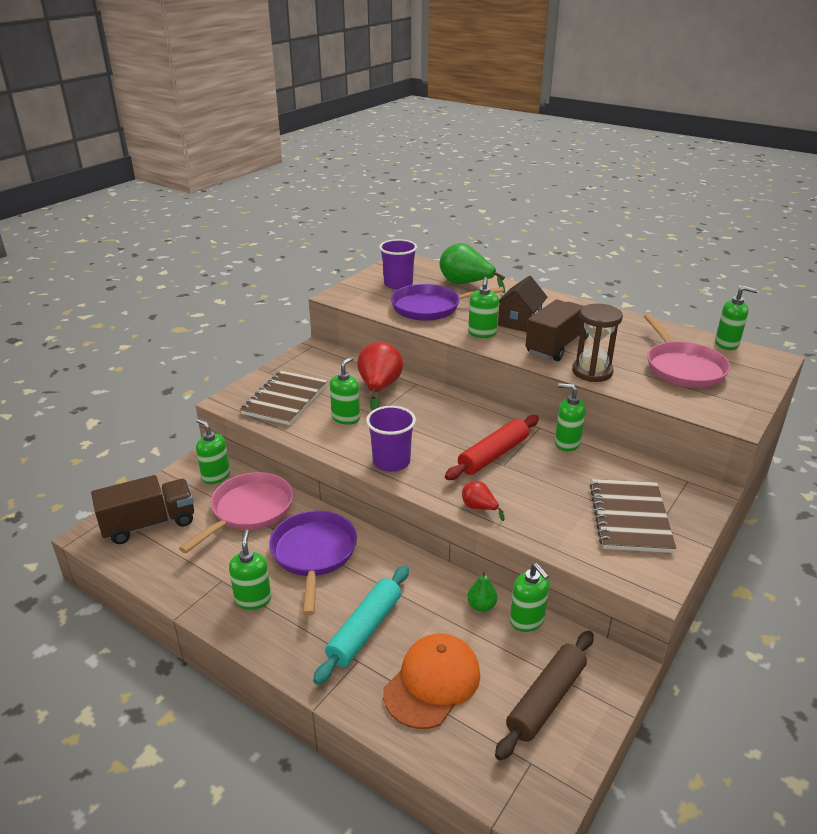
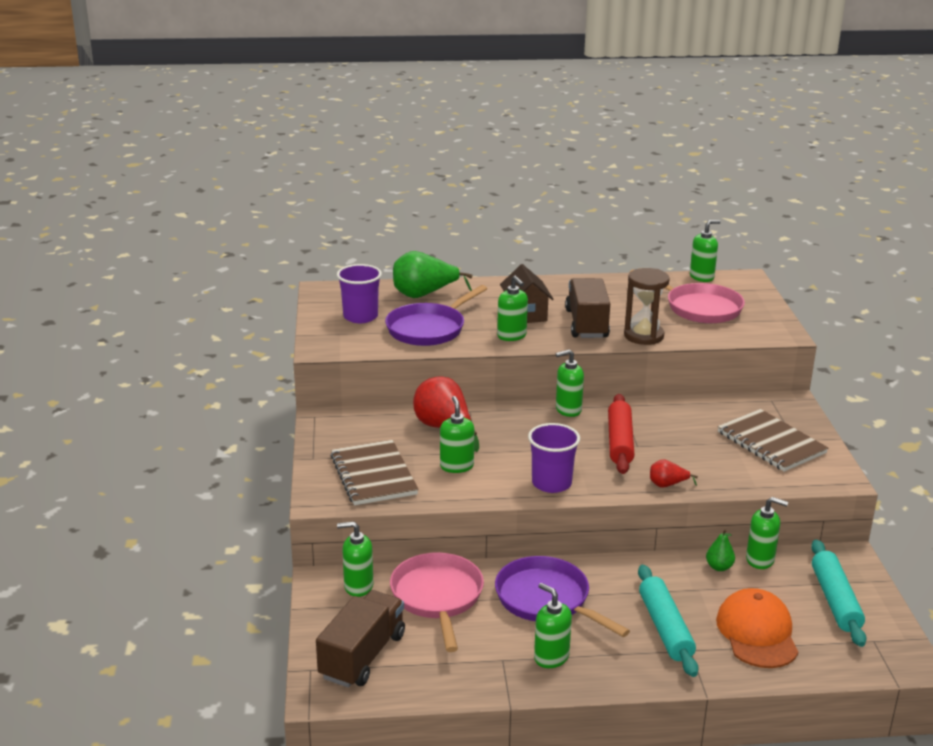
camera: 40 degrees left, 5 degrees down
brown rolling pin [495,631,594,761] -> turquoise rolling pin [811,540,866,647]
green soap dispenser [555,383,586,451] -> green soap dispenser moved to [556,349,584,417]

